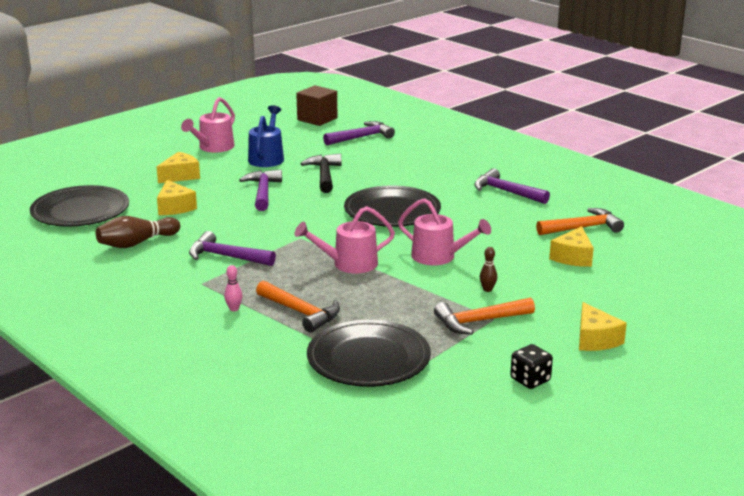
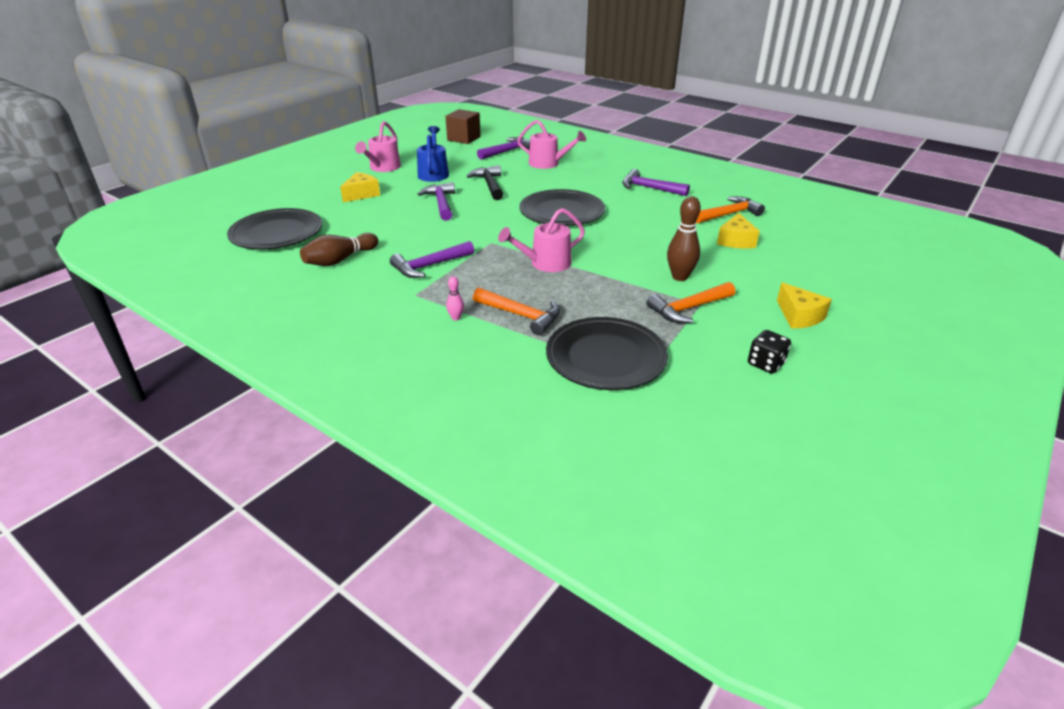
camera: 10 degrees left, 10 degrees up
yellow cheese [157,180,197,215] -> none
purple hammer [189,231,276,266] -> purple hammer turned 45 degrees counterclockwise [390,241,474,278]
pink watering can [398,198,491,265] -> pink watering can moved to [517,120,586,169]
brown bowling pin [480,247,497,292] -> brown bowling pin [667,196,701,281], size x1.97

